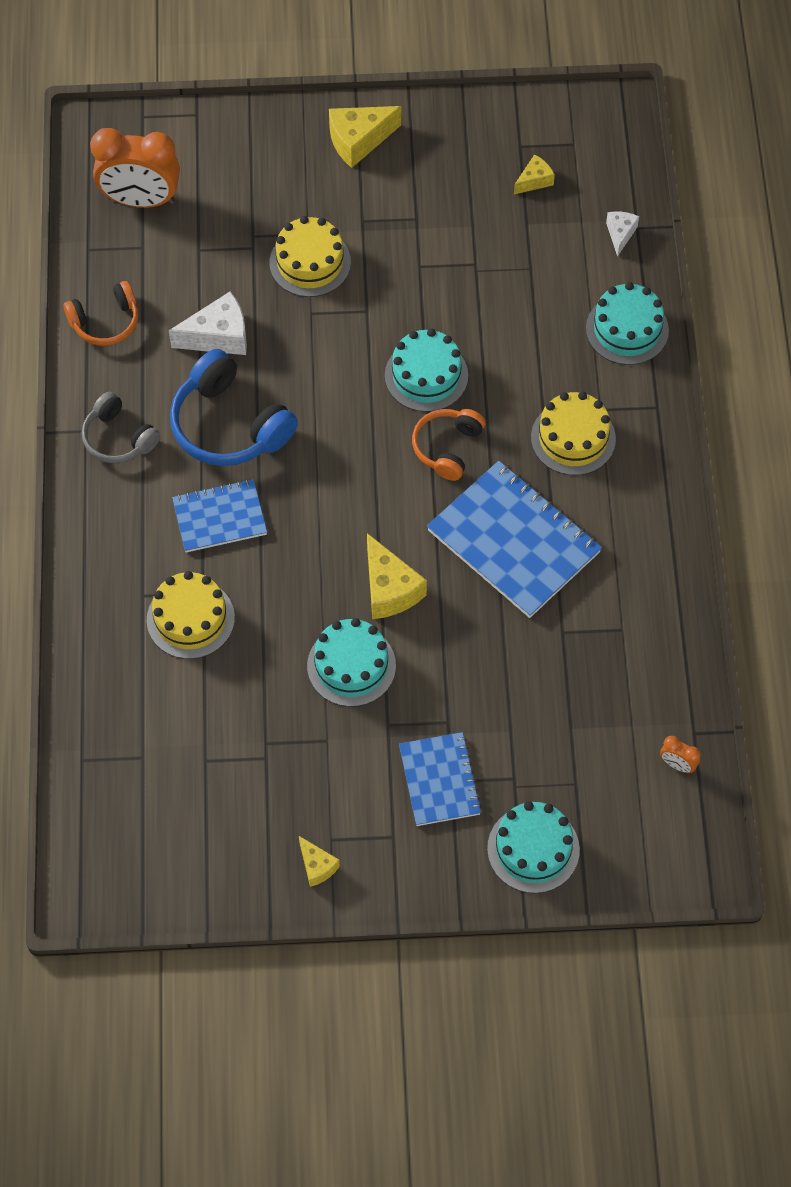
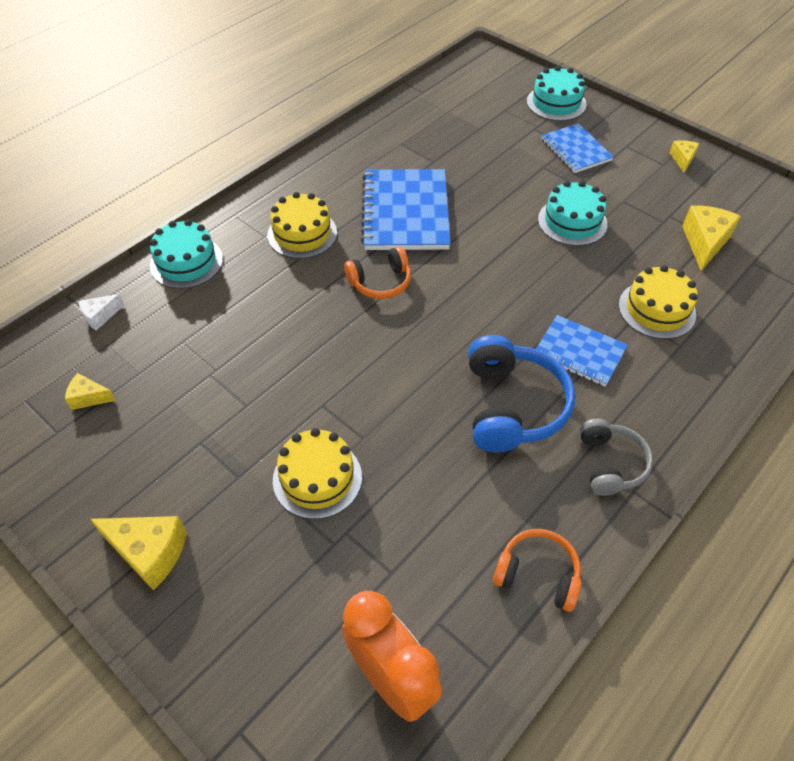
camera: 135 degrees left, 10 degrees down
white cheese [169,291,247,355] -> none
yellow cheese [367,533,427,619] -> yellow cheese moved to [682,205,741,271]
turquoise cake [385,328,468,412] -> none
blue notebook [399,732,482,826] -> blue notebook turned 60 degrees counterclockwise [541,123,614,173]
orange clock [660,736,700,773] -> none

